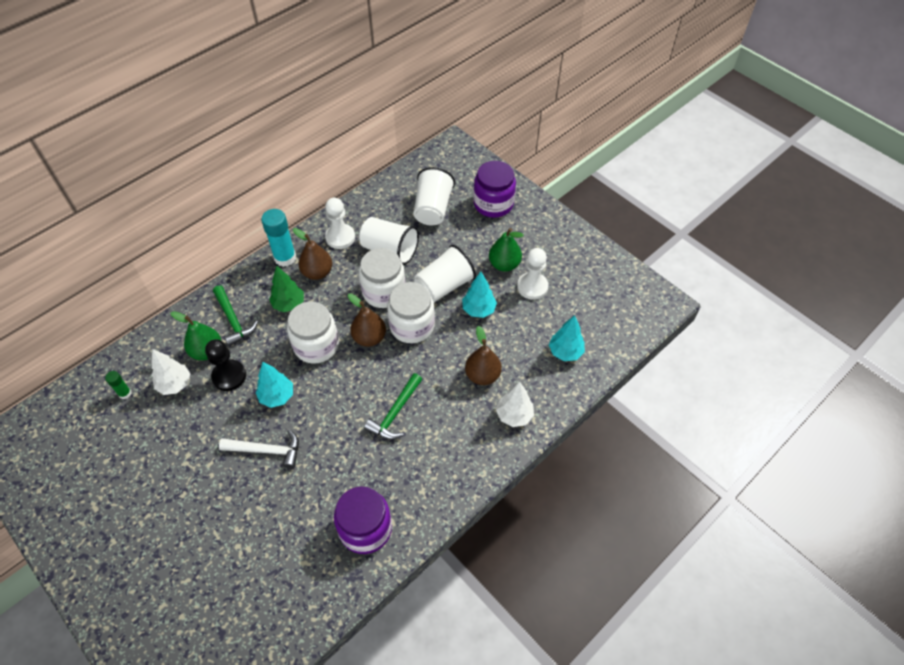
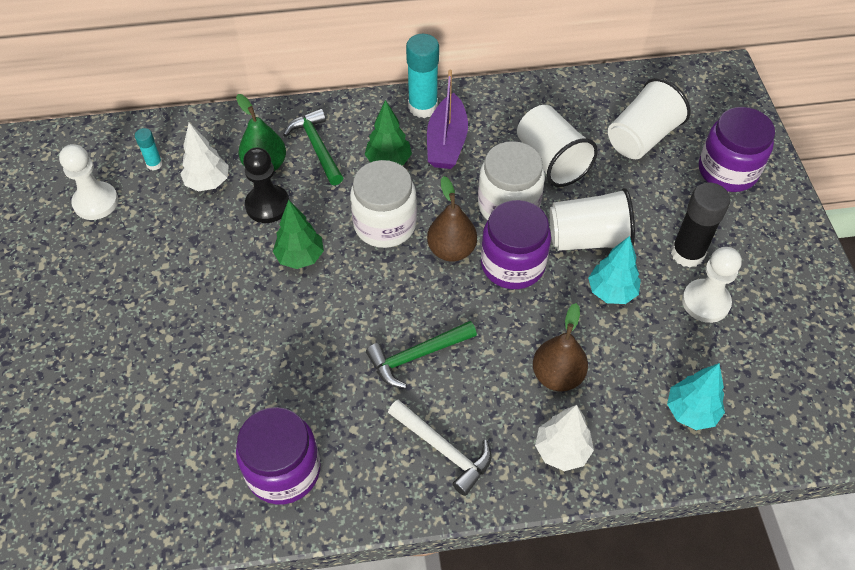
camera: 35 degrees right, 0 degrees up
green glue stick [105,371,131,399] -> turquoise glue stick [135,128,163,170]
green hammer [213,285,258,346] -> green hammer turned 150 degrees clockwise [283,108,343,185]
white hammer [219,430,299,469] -> white hammer moved to [388,400,491,496]
turquoise tree [255,362,293,408] -> green tree [273,200,324,269]
brown pear [293,228,332,280] -> purple boat [427,69,468,169]
white pawn [325,198,355,249] -> white pawn moved to [59,144,118,220]
white jar [387,282,435,343] -> purple jar [481,200,551,289]
green pear [489,228,524,271] -> black glue stick [671,183,730,268]

